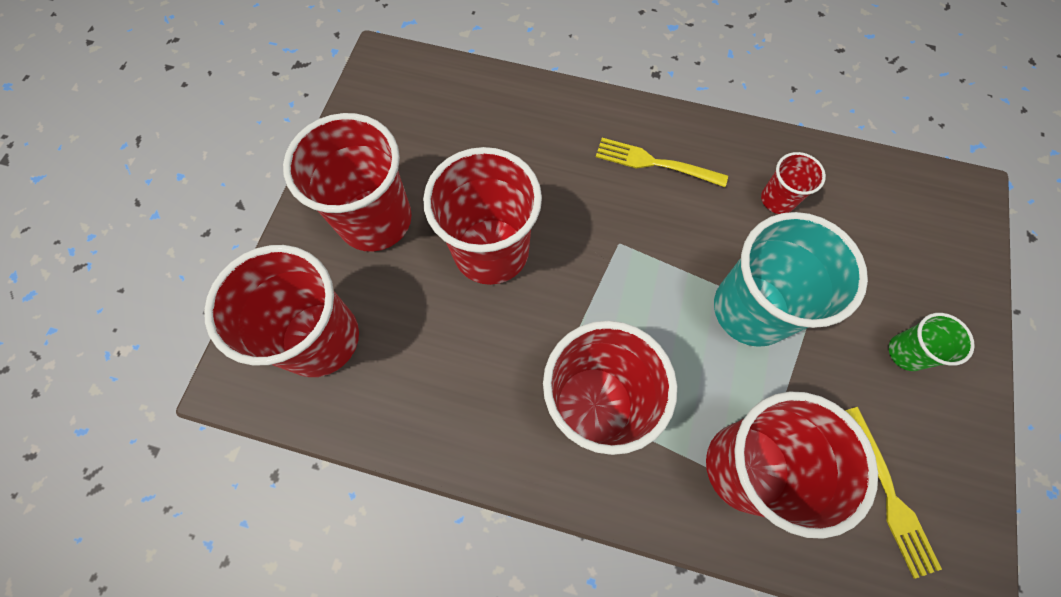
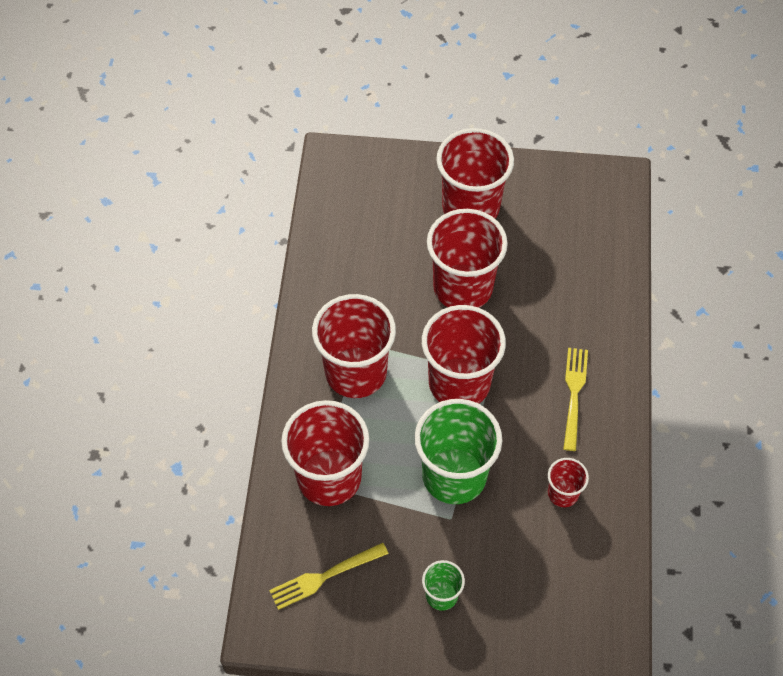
camera: 80 degrees right, 10 degrees down
red cup [204,245,359,377] -> red cup moved to [422,305,506,404]
turquoise cup [714,212,868,347] -> green cup [414,399,502,504]

